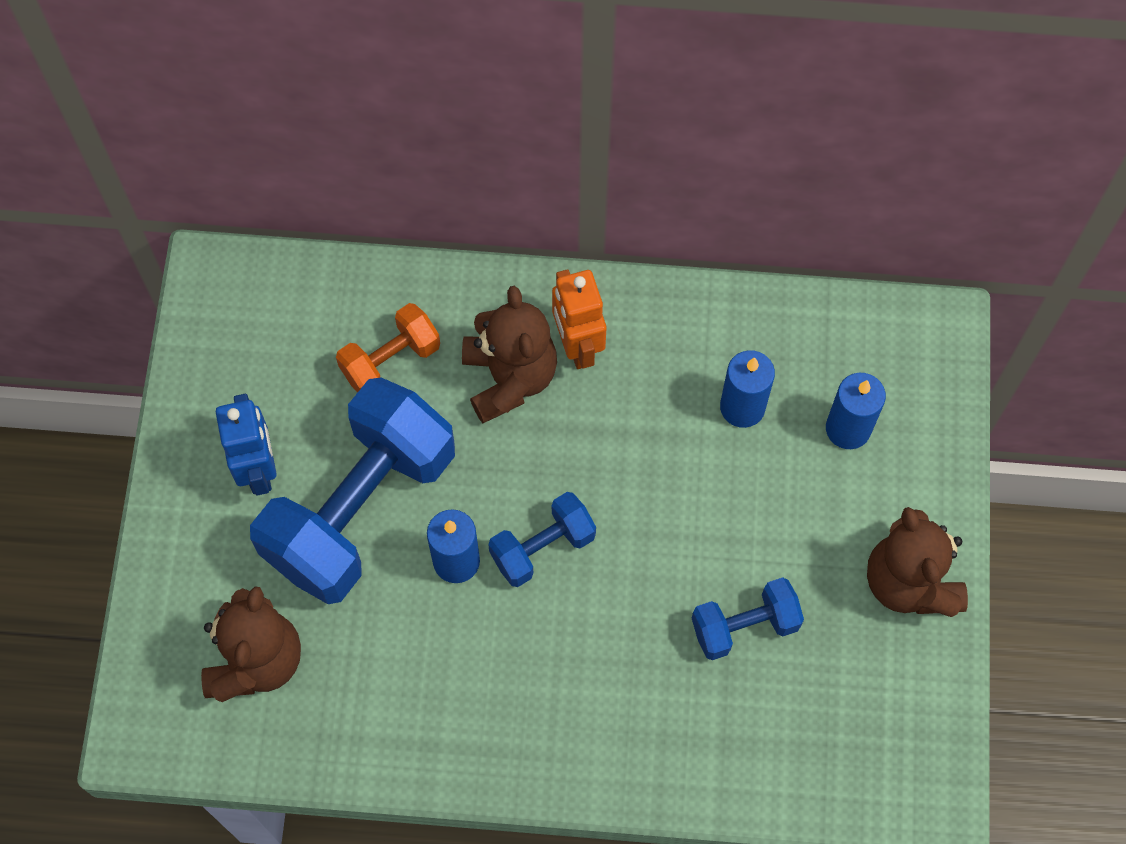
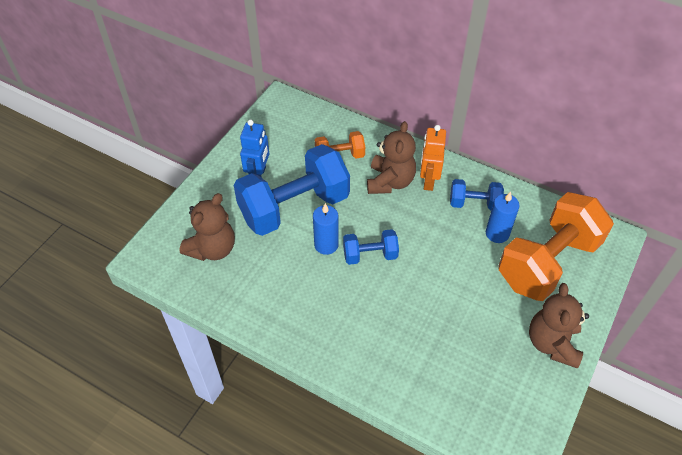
camera: 25 degrees right, 15 degrees down
blue dumbbell [692,577,804,660] -> blue dumbbell moved to [450,179,504,210]
blue candle [826,373,886,449] -> orange dumbbell [498,192,614,301]

